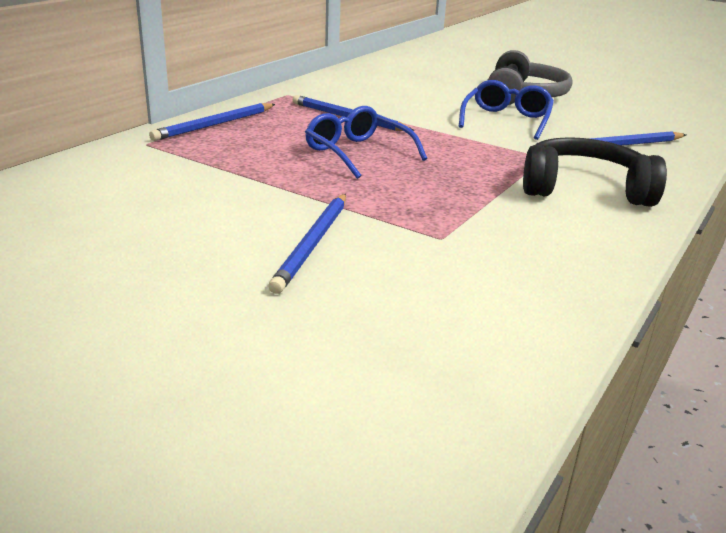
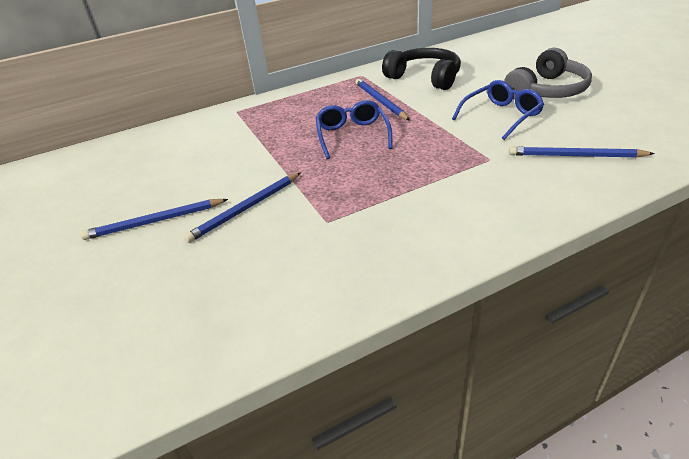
camera: 35 degrees right, 10 degrees up
blue pencil [149,103,275,141] -> blue pencil moved to [80,199,228,240]
black headphones [523,137,667,207] -> black headphones moved to [382,48,461,90]

